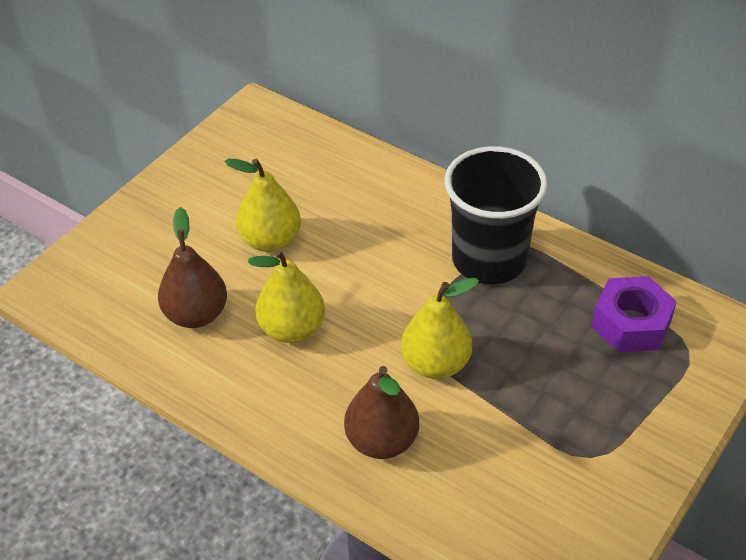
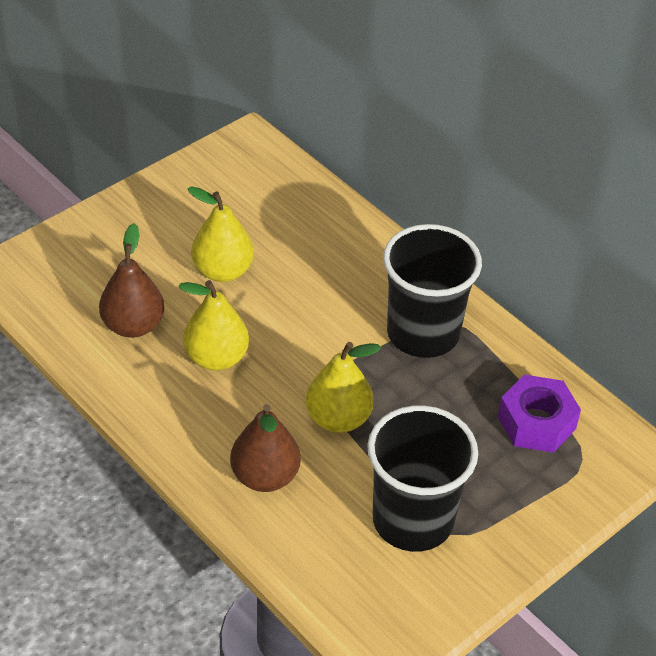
camera: 10 degrees right, 0 degrees up
none -> black cup [367,405,478,552]

